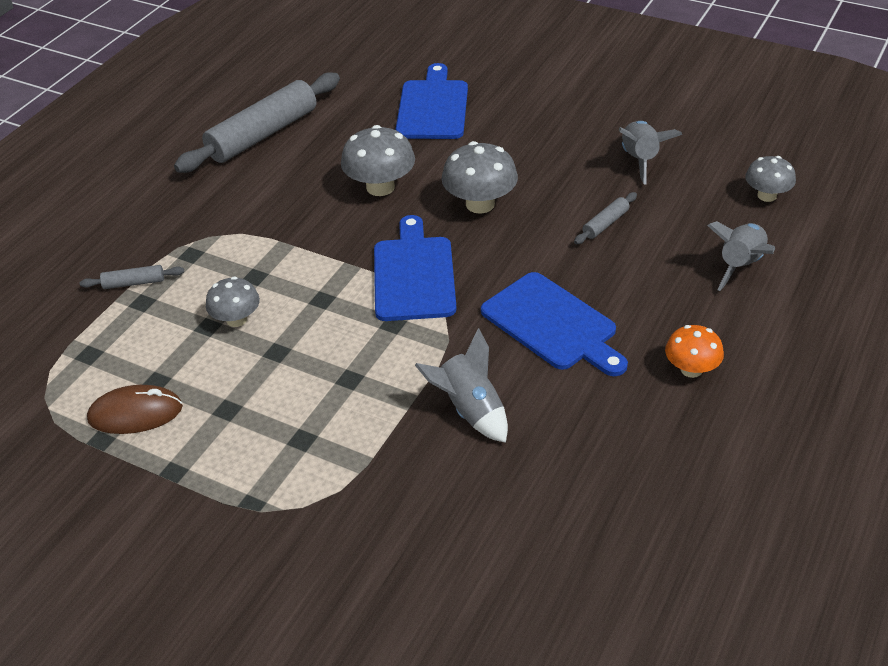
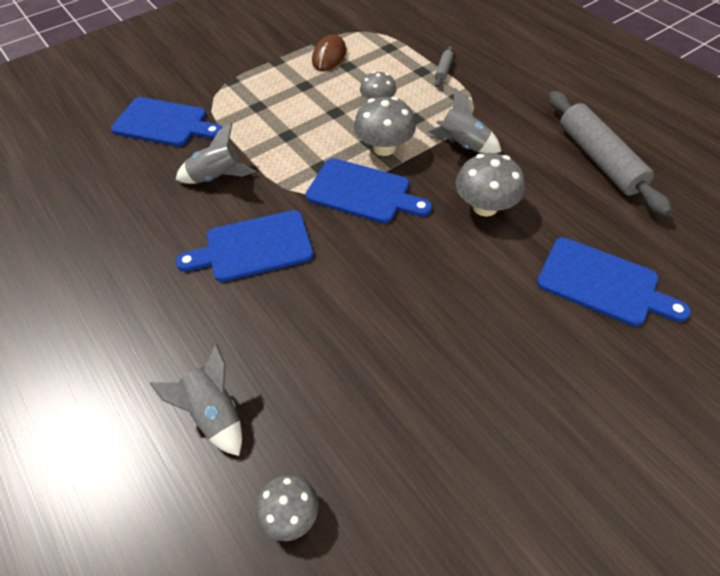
camera: 115 degrees right, 10 degrees up
grey mushroom [442,141,518,214] -> grey mushroom moved to [354,97,416,156]
grey rolling pin [574,192,637,244] -> none
grey rocket [618,121,682,184] -> grey rocket moved to [428,88,501,153]
orange mushroom [665,325,724,378] -> none
none -> blue cutting board [111,97,222,147]

